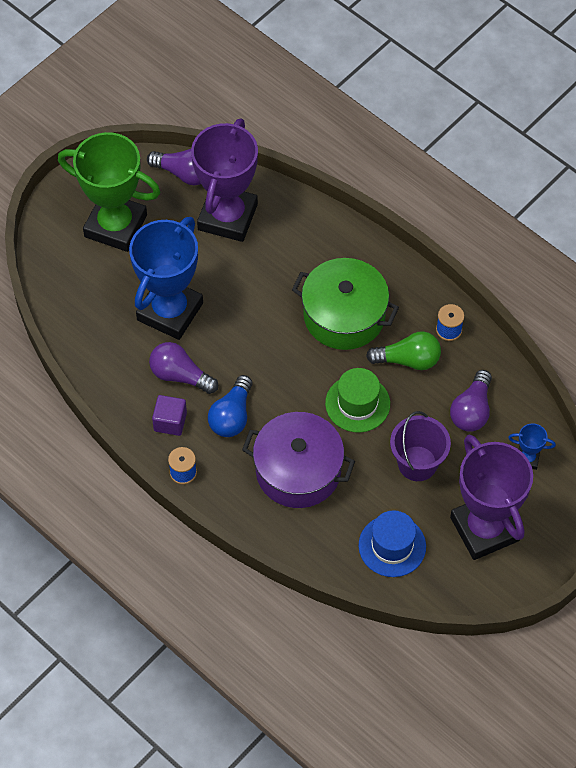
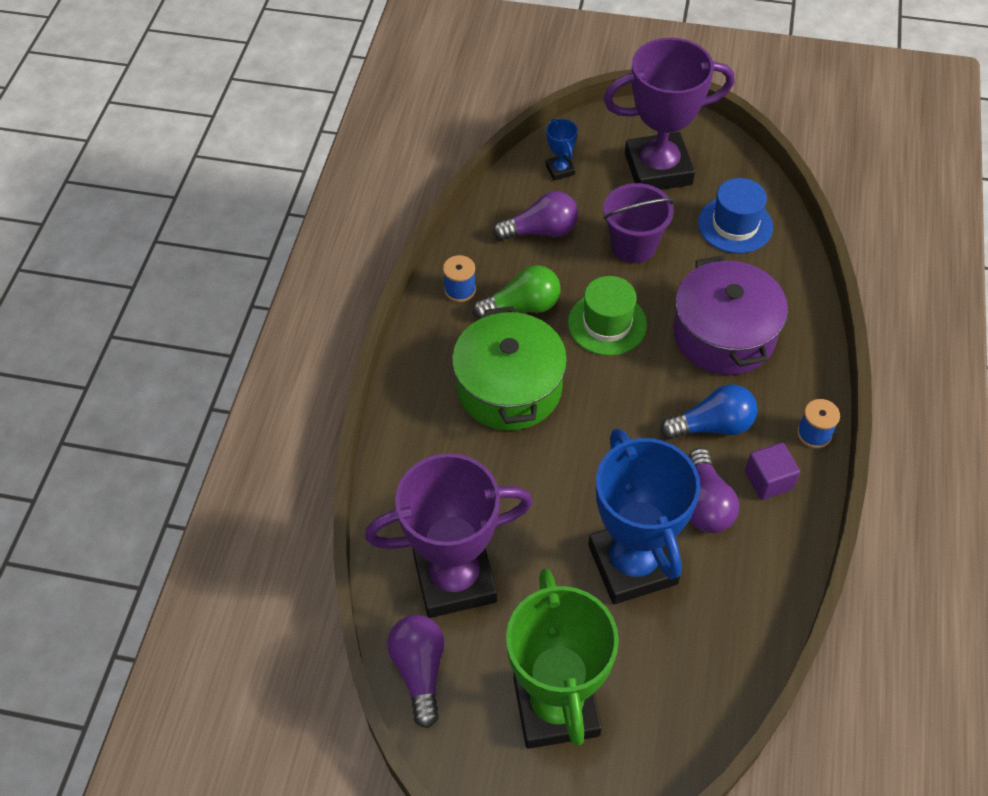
camera: 120 degrees left, 5 degrees down
blue trophy [129,217,203,340] -> blue trophy turned 75 degrees clockwise [588,429,701,604]
green light bulb [366,331,441,370] -> green light bulb turned 105 degrees clockwise [472,265,561,319]
purple trophy [450,435,533,560] -> purple trophy turned 45 degrees clockwise [604,38,734,190]

